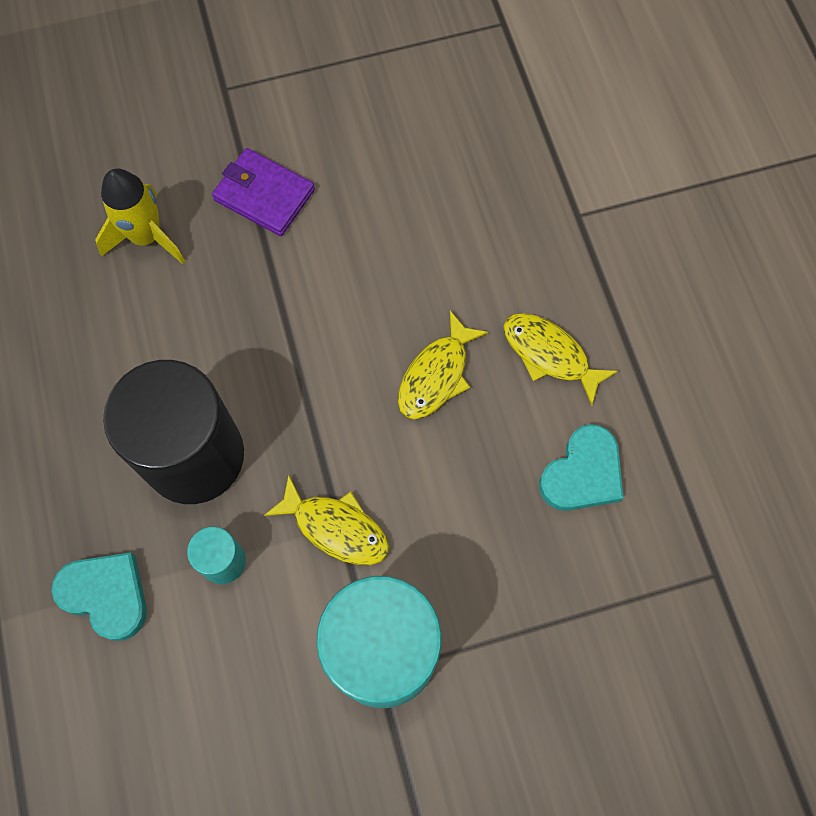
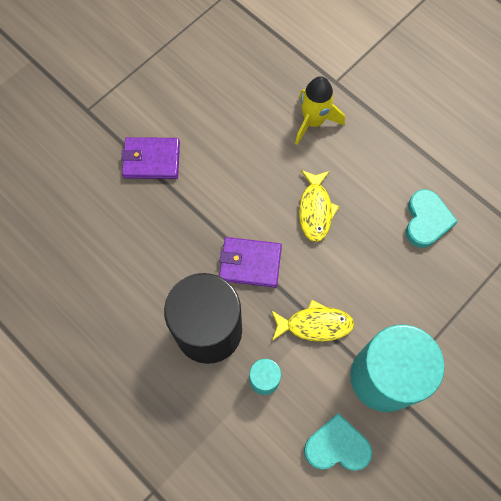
camera: 30 degrees left, 0 degrees up
turquoise heart [52,552,147,641] -> turquoise heart moved to [304,413,372,471]
yellow rocket [95,168,185,264] -> yellow rocket moved to [295,76,345,145]
yellow fish [503,313,618,406] -> none
none -> purple wallet [219,237,282,288]

